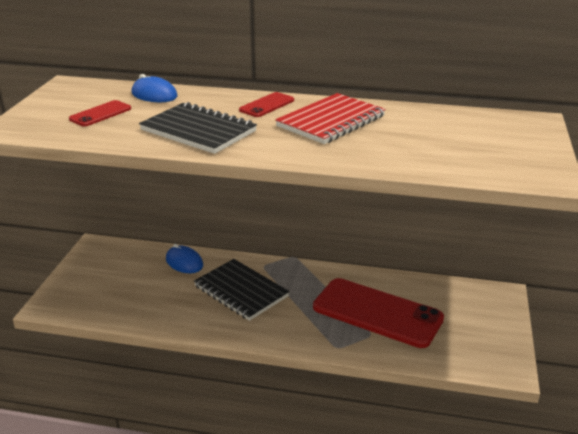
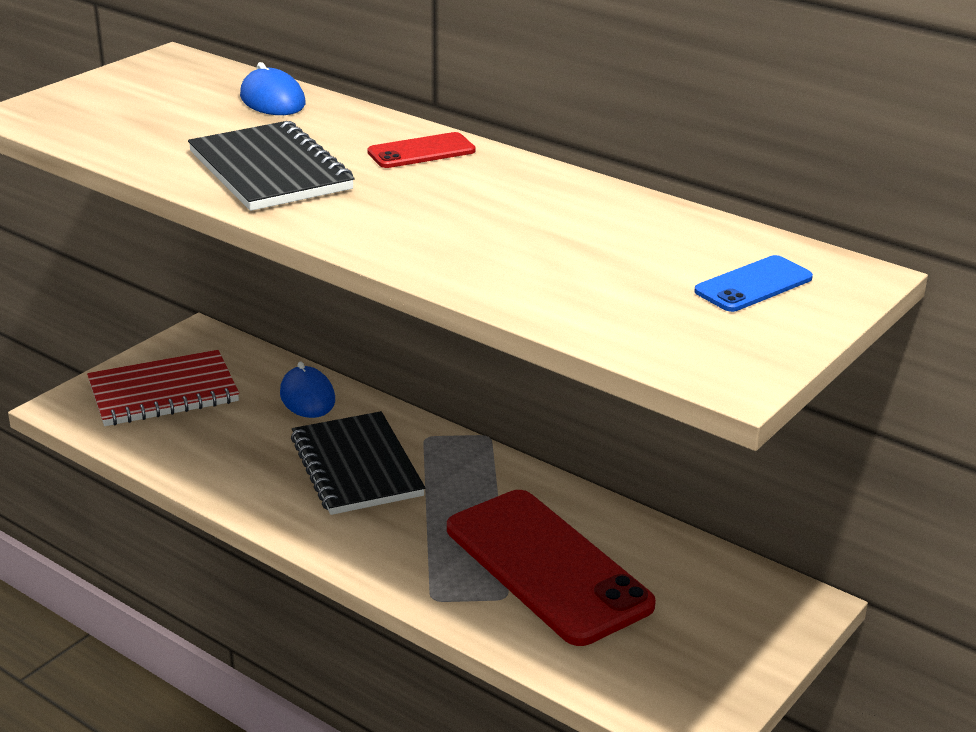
camera: 25 degrees right, 0 degrees up
red phone [69,100,131,127] -> none
red notebook [275,93,386,144] -> red notebook moved to [87,350,239,426]
none -> blue phone [694,255,813,312]

